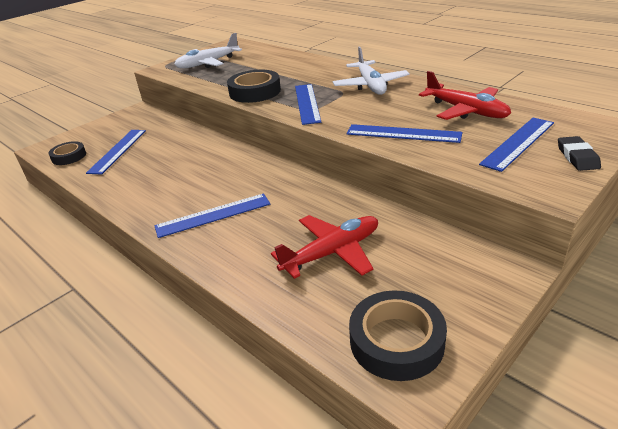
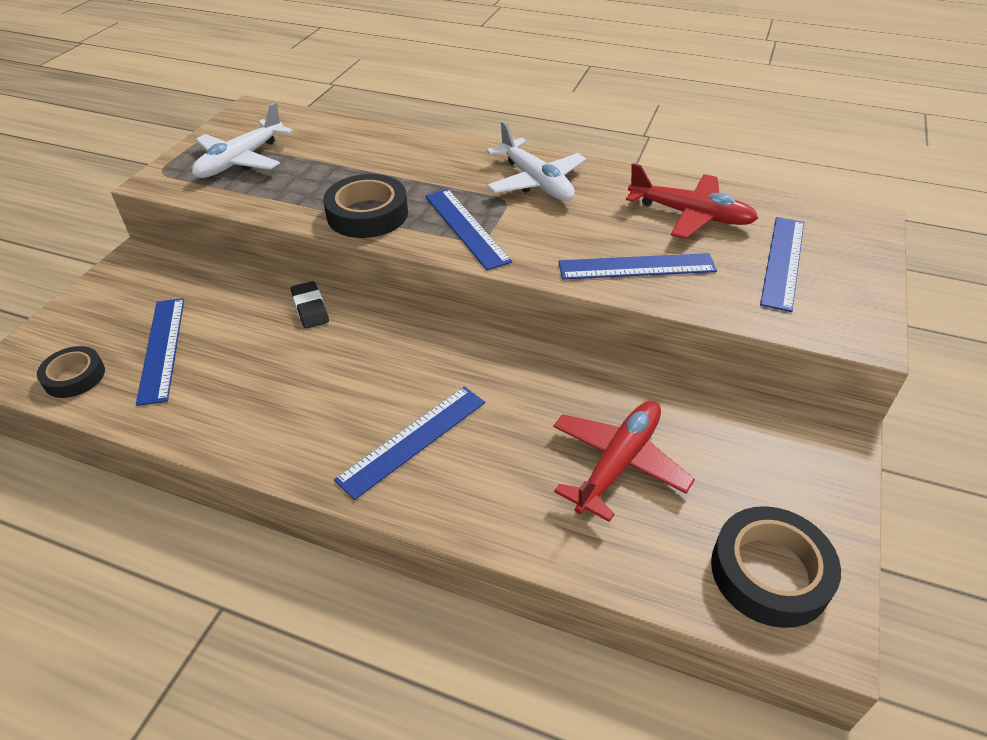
camera: 25 degrees left, 10 degrees up
black eraser [558,136,601,171] -> black eraser moved to [291,281,329,329]

